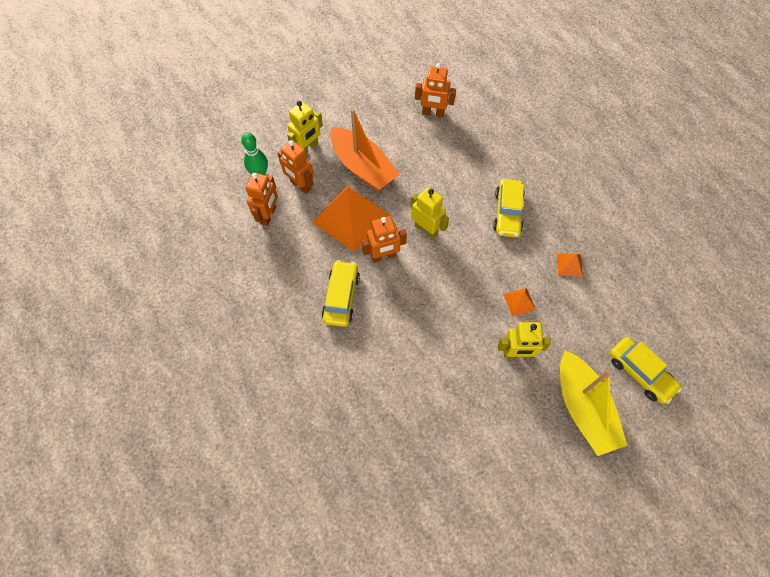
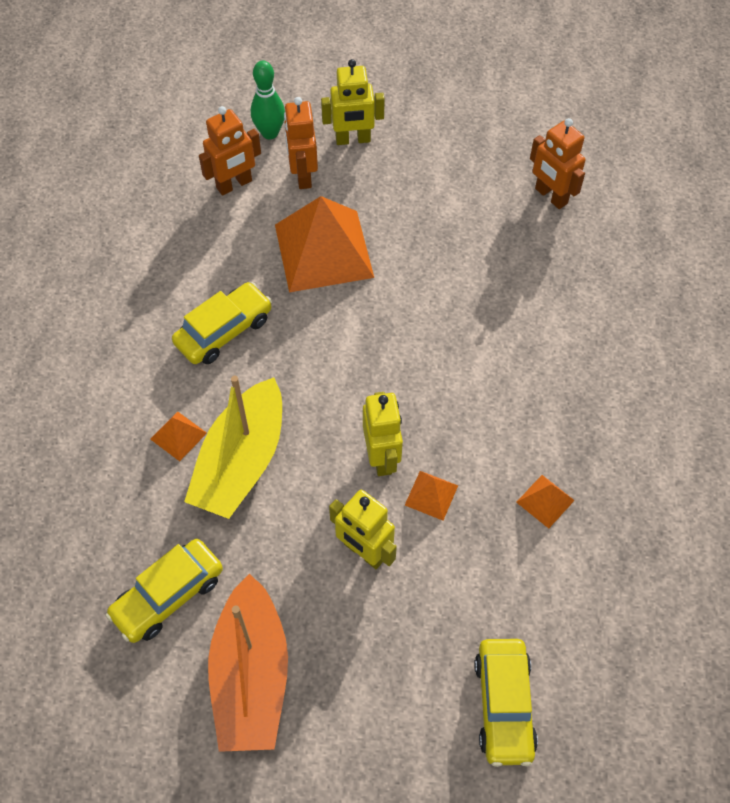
camera: 40 degrees right, 5 degrees down
orange boat [330,108,400,191] -> orange boat moved to [208,574,288,752]
orange robot [362,216,407,263] -> none
yellow robot [410,187,449,239] -> yellow robot moved to [363,392,403,476]
yellow car [493,179,525,238] -> yellow car moved to [106,539,223,643]
yellow boat [560,350,628,456] -> yellow boat moved to [184,376,282,519]
none -> orange pyramid [150,411,207,461]

